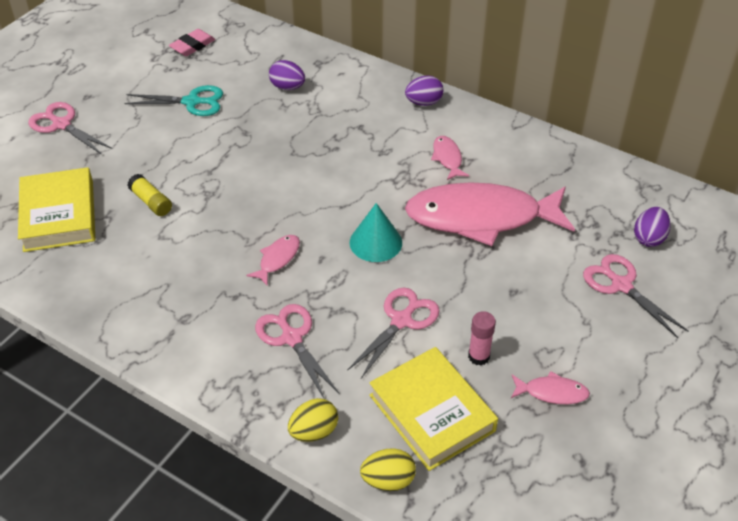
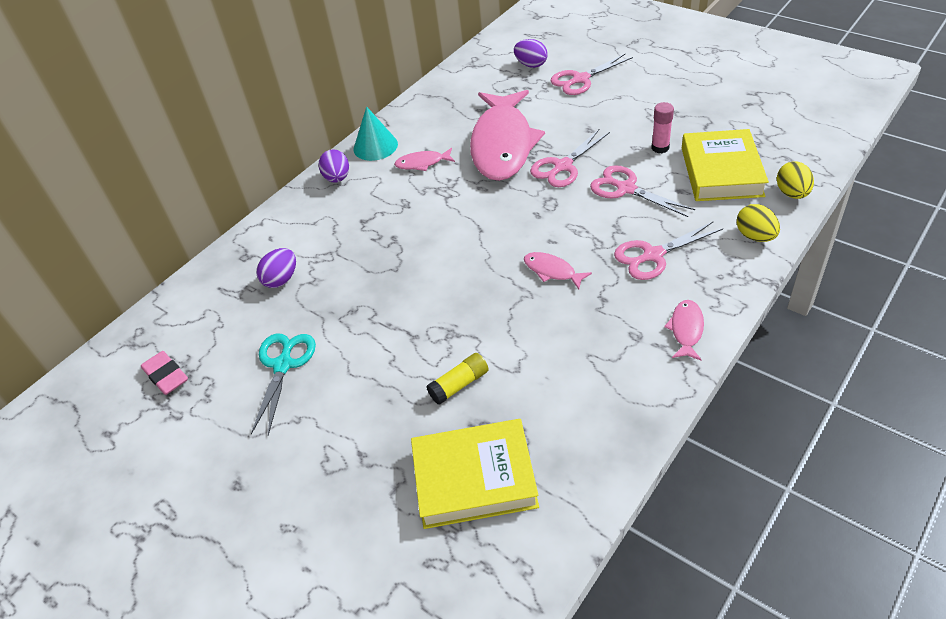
camera: 80 degrees left, 0 degrees up
pink scissors [28,102,112,155] -> pink scissors moved to [530,128,610,187]
turquoise cone [350,203,402,262] -> turquoise cone moved to [354,106,398,161]
yellow book [369,347,498,471] -> yellow book turned 60 degrees counterclockwise [682,129,769,201]
pink fish [511,371,590,404] -> pink fish moved to [664,300,704,361]

